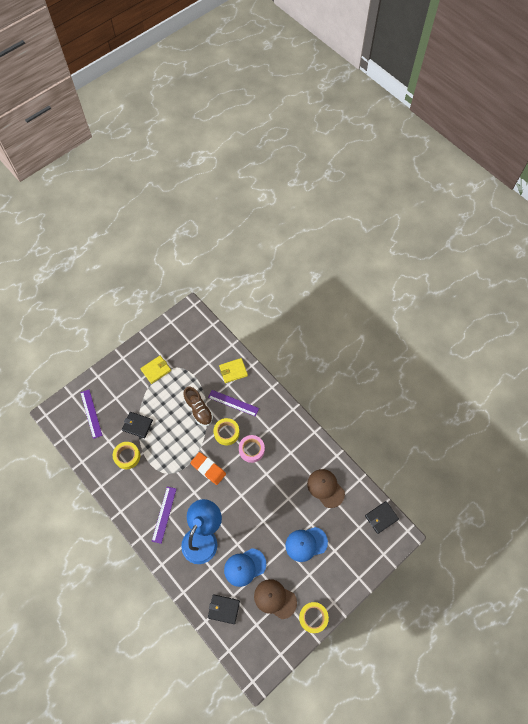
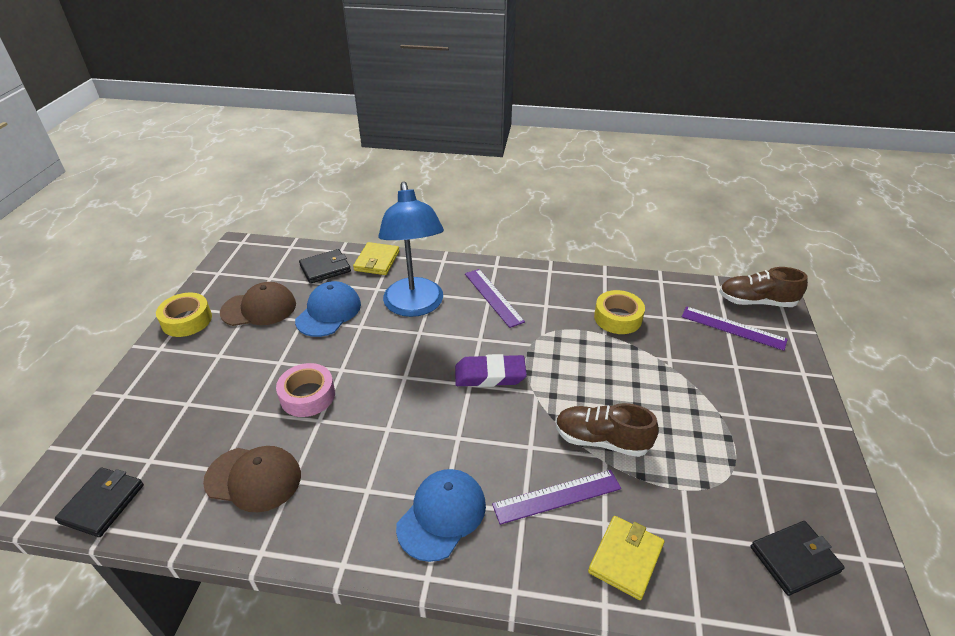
camera: 140 degrees right, 25 degrees down
black wallet [122,412,153,438] -> black wallet moved to [751,521,845,596]
yellow wallet [140,356,171,384] -> yellow wallet moved to [353,242,399,275]
orange eraser [190,452,226,485] -> purple eraser [455,354,527,387]
yellow tape [213,418,240,446] -> none
pink tape [239,435,265,463] -> pink tape moved to [276,363,335,417]
blue cap [285,527,328,562] -> blue cap moved to [396,469,486,562]
none -> brown shoe [719,267,808,307]

